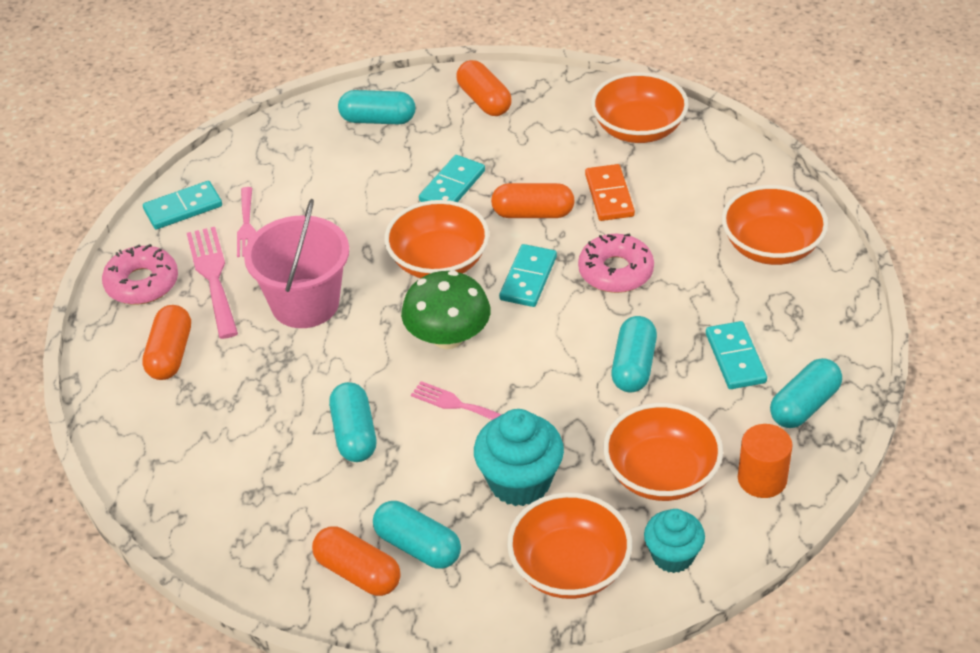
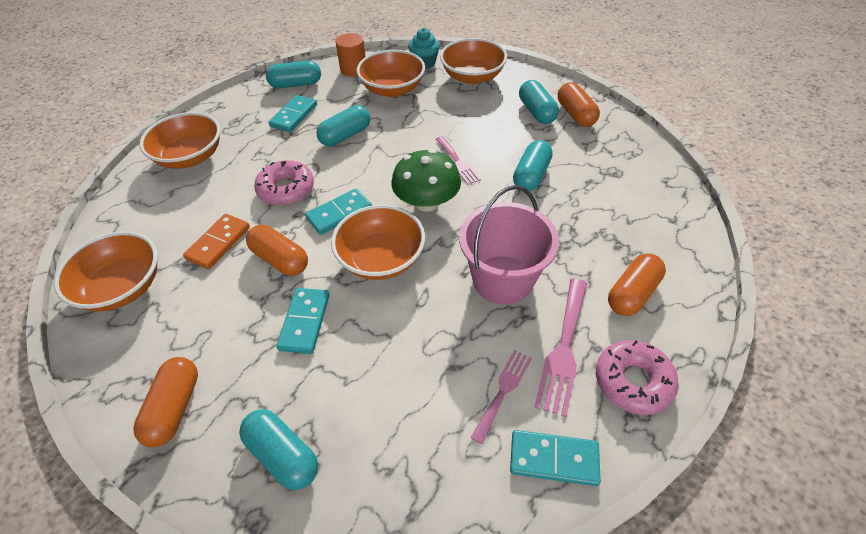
camera: 145 degrees left, 5 degrees up
turquoise domino [419,155,485,202] -> turquoise domino turned 60 degrees counterclockwise [276,288,330,354]
turquoise cupcake [474,409,564,506] -> none

